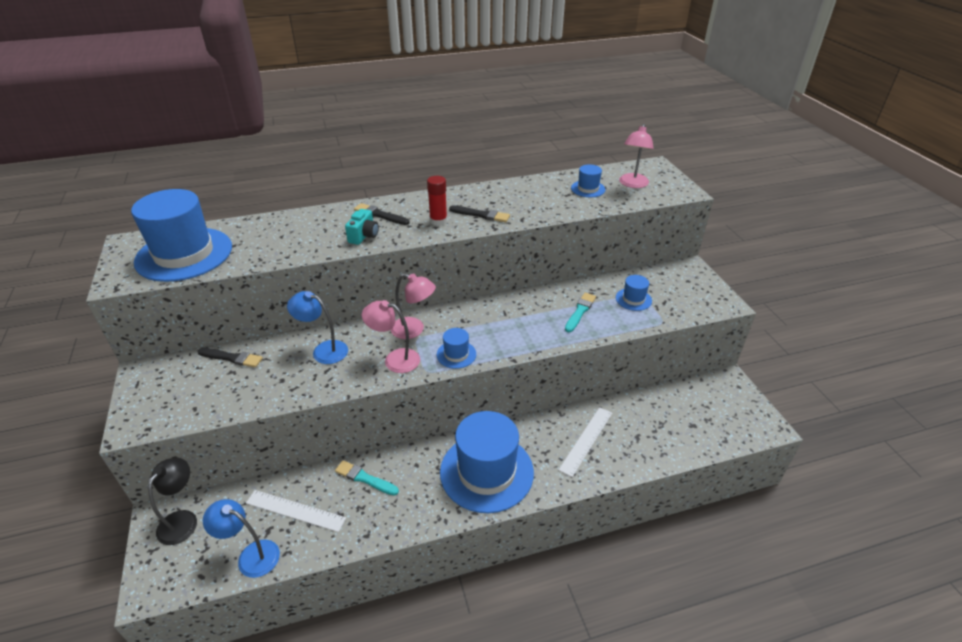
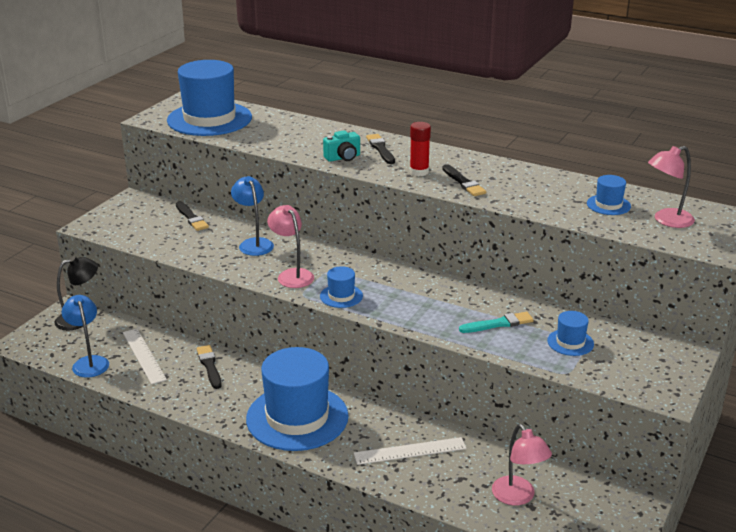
camera: 45 degrees right, 10 degrees down
turquoise brush [335,460,399,496] -> black brush [197,345,222,389]
pink lamp [391,273,436,339] -> pink lamp moved to [492,424,552,506]

